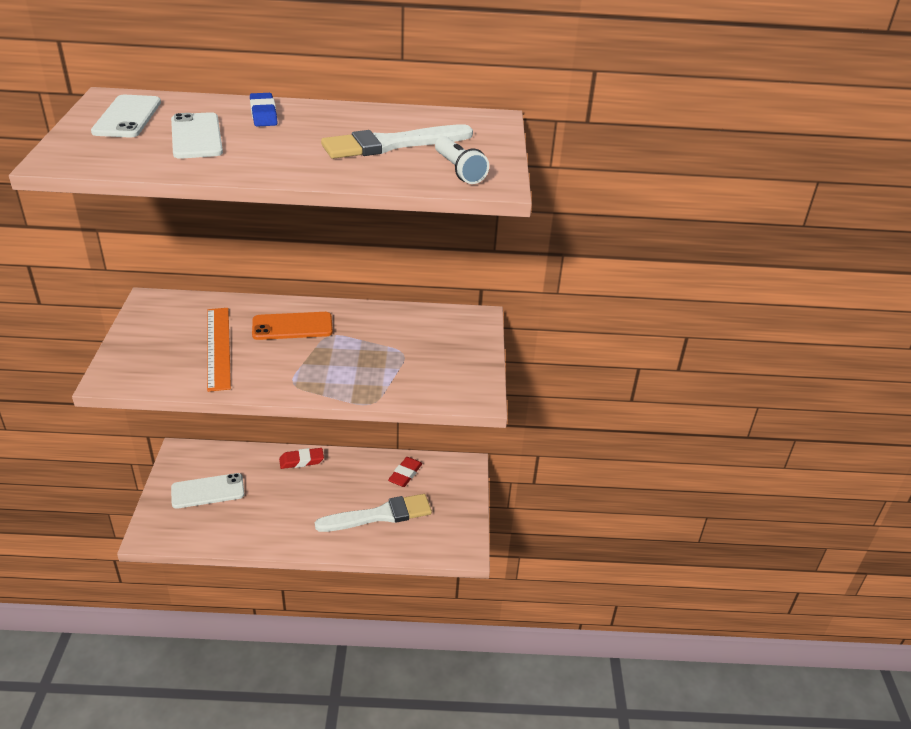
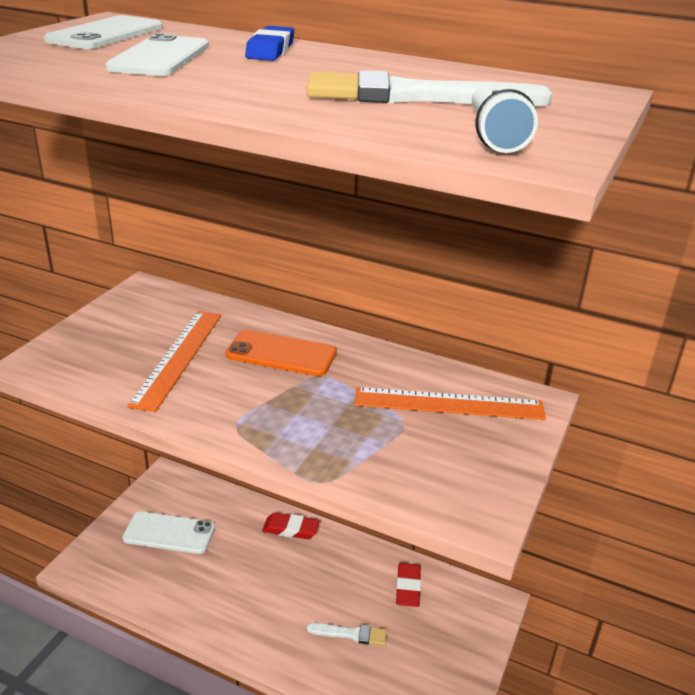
camera: 25 degrees right, 5 degrees down
white brush [315,494,432,532] -> white brush [307,623,387,646], size x0.51
red eraser [388,457,422,487] -> red eraser turned 45 degrees counterclockwise [396,563,421,607]
none -> orange ruler [355,387,546,420]

